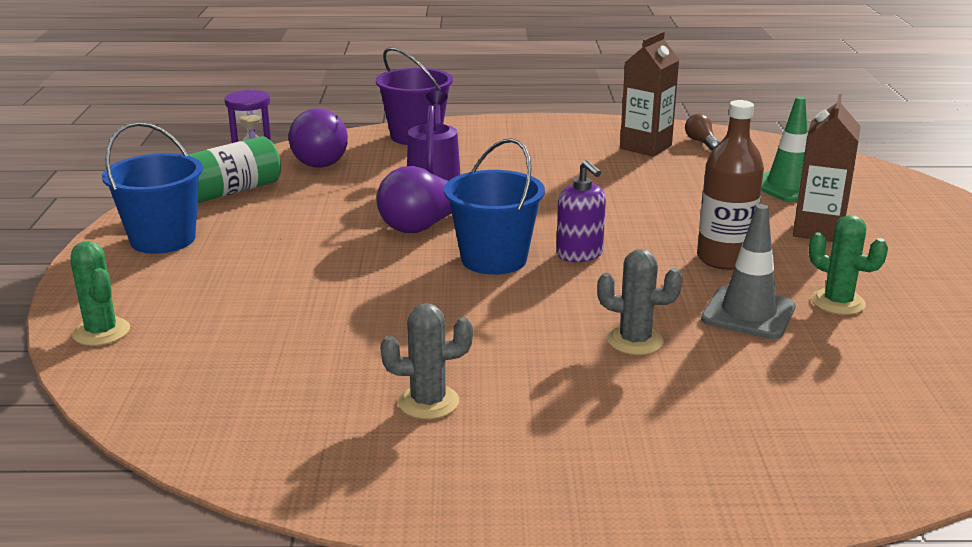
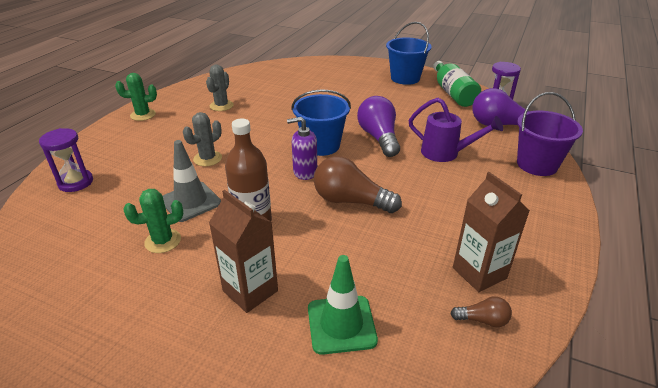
camera: 115 degrees right, 10 degrees up
green cactus [70,241,130,346] -> green cactus moved to [115,73,157,121]
none -> purple hourglass [39,128,93,192]
none -> brown light bulb [314,156,402,213]

